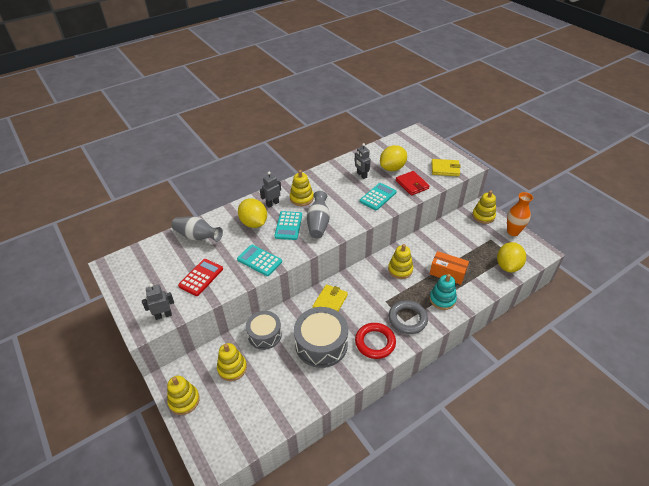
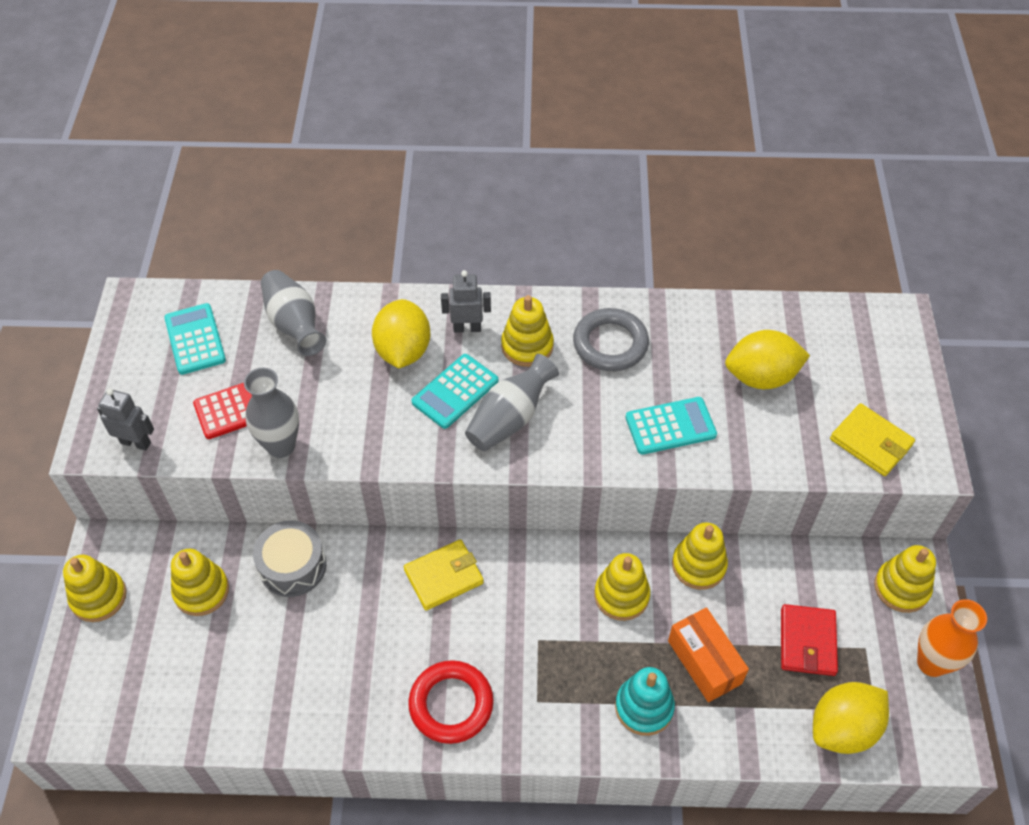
camera: 35 degrees right, 10 degrees up
turquoise calculator [237,244,282,276] -> turquoise calculator moved to [164,303,226,375]
grey drum [294,307,348,368] -> none
grey robot [355,143,371,179] -> none
grey ring [388,300,428,334] -> grey ring moved to [573,308,649,371]
red wallet [396,171,430,196] -> red wallet moved to [781,604,838,676]
none -> grey vase [244,368,299,458]
none -> yellow stacking toy [672,522,728,590]

